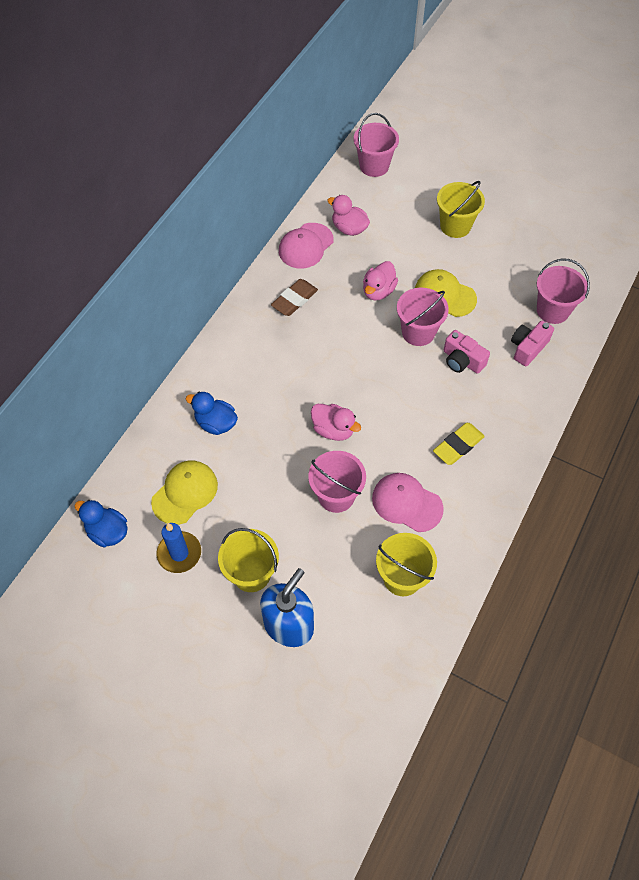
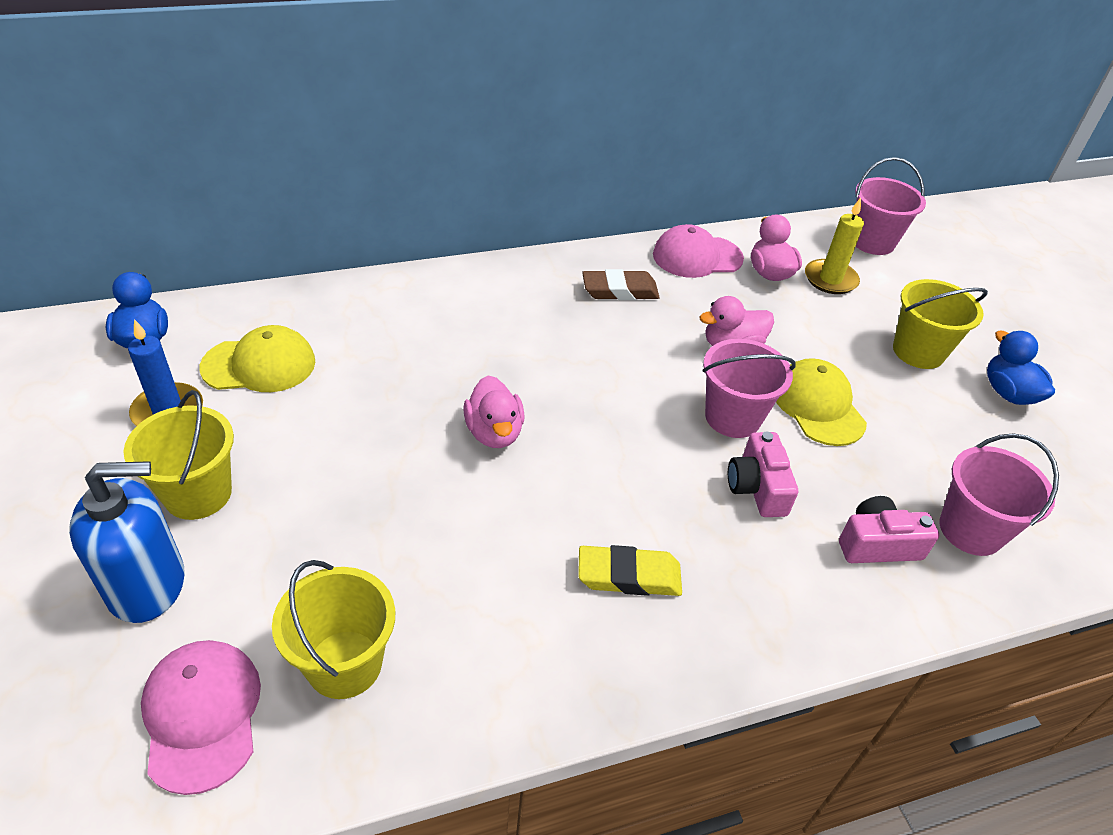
camera: 40 degrees right, 15 degrees down
blue duck [186,392,238,435] -> blue duck moved to [987,331,1055,405]
pink bucket [308,451,366,513] -> none
pink cap [372,473,444,532] -> pink cap moved to [141,640,261,795]
none -> yellow candle [805,198,864,294]

